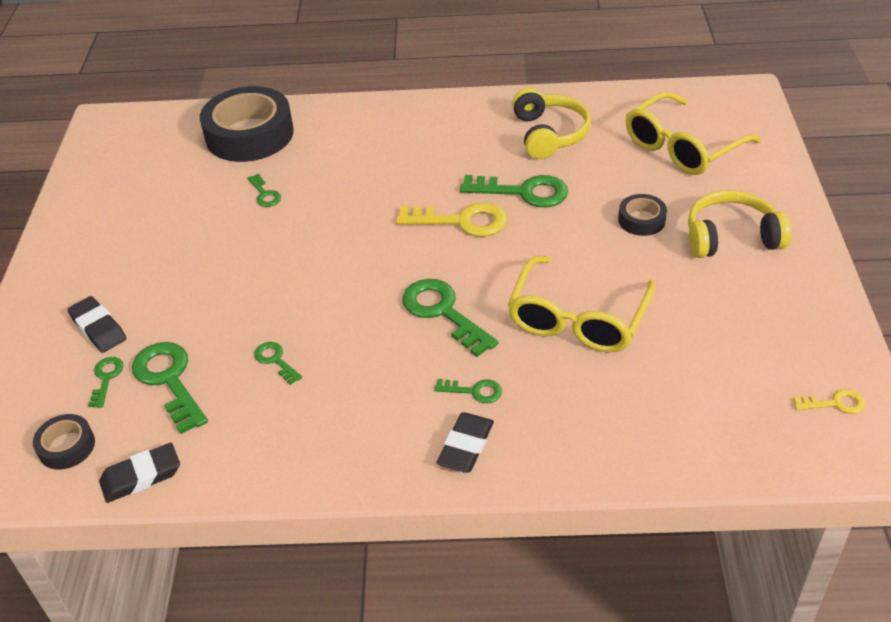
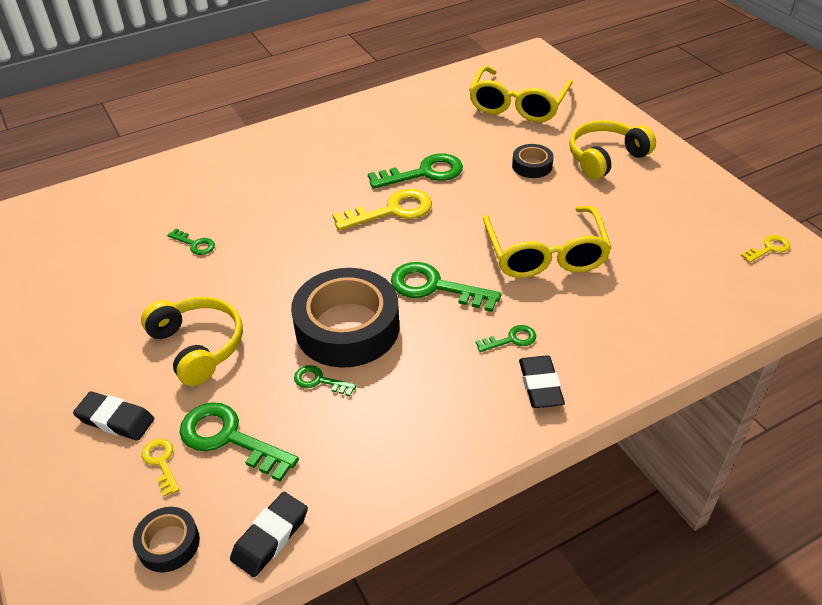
camera: 30 degrees left, 0 degrees up
green key [88,357,124,408] -> yellow key [142,439,179,496]
black tape [200,86,294,162] -> black tape moved to [291,268,400,368]
yellow headphones [512,88,591,159] -> yellow headphones moved to [141,297,243,386]

